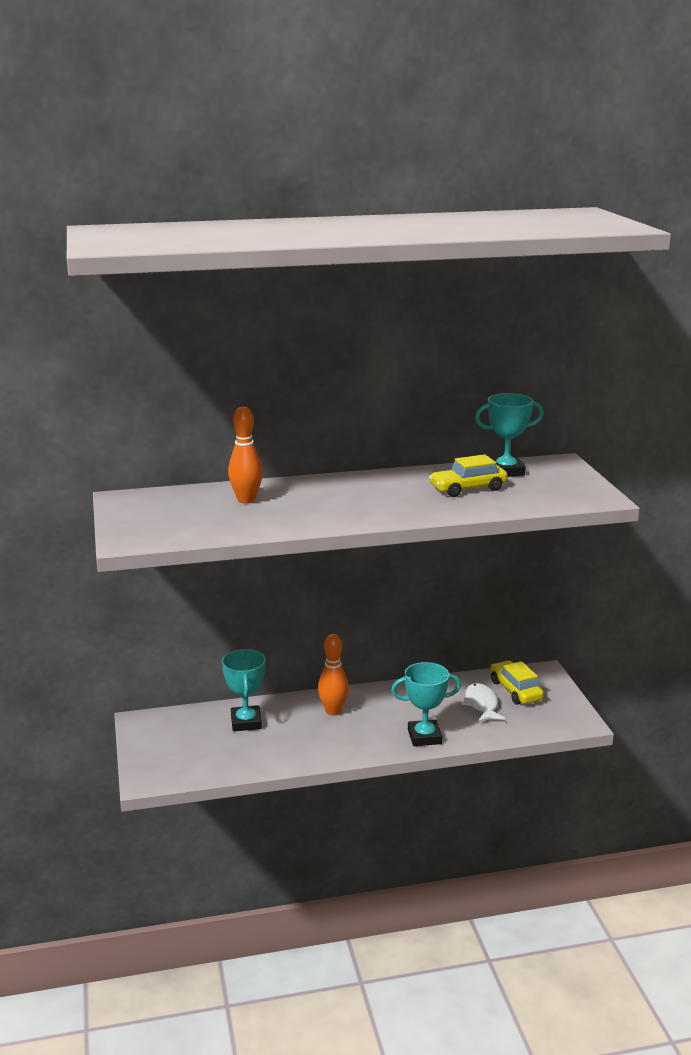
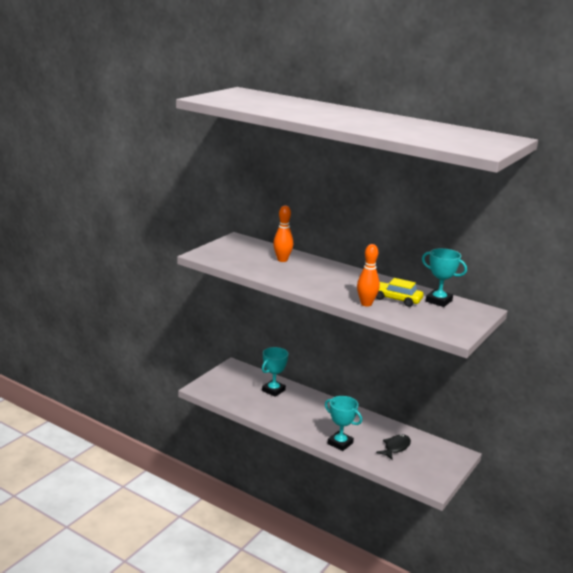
camera: 45 degrees right, 0 degrees up
orange bowling pin [318,634,349,716] -> orange bowling pin moved to [357,244,380,307]
white fish [461,683,506,722] -> black fish [376,434,411,460]
yellow car [490,660,544,705] -> none

